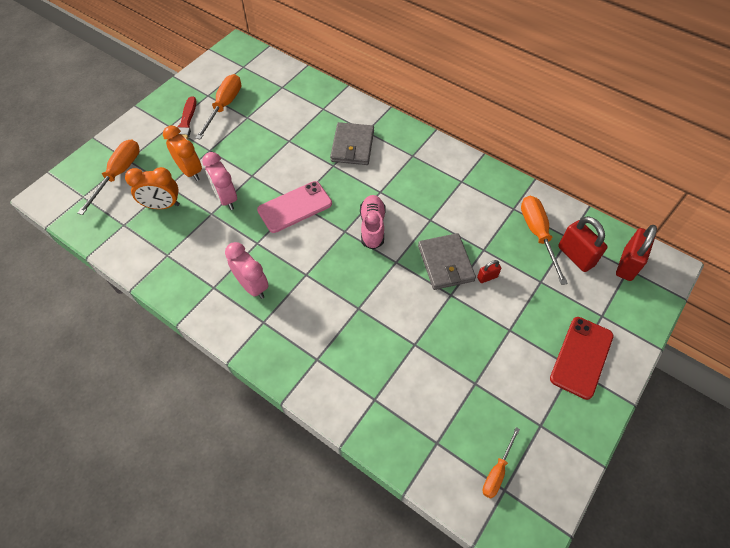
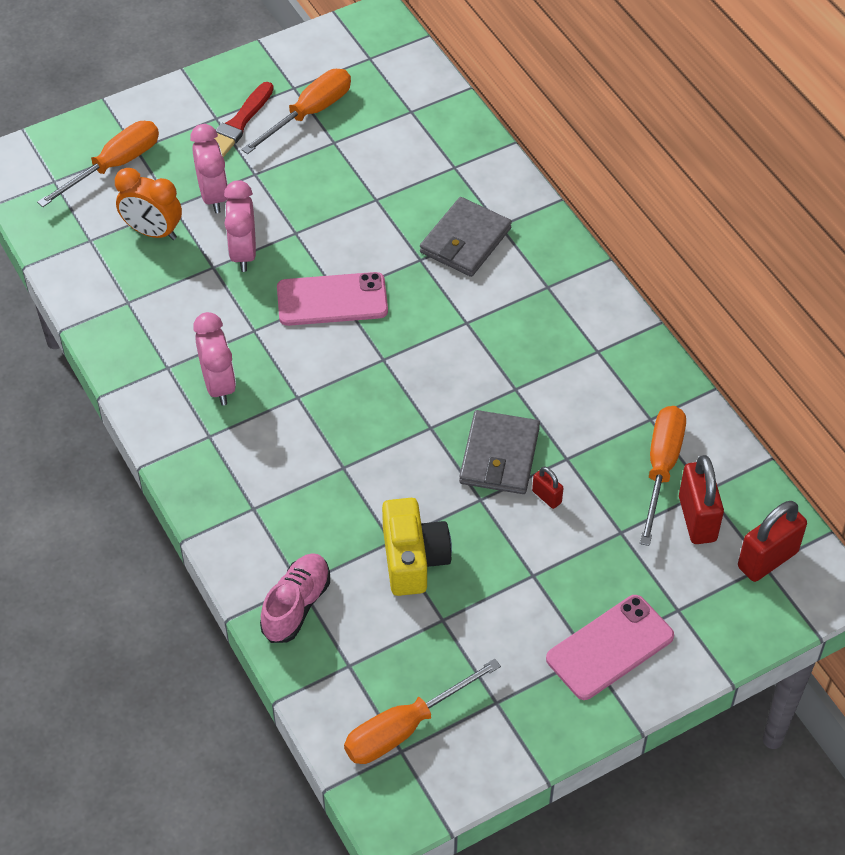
camera: 25 degrees right, 5 degrees down
orange clock [163,126,202,181] -> pink clock [190,124,228,213]
pink shoe [360,195,385,250] -> pink shoe moved to [260,553,330,643]
red padlock [477,260,501,283] -> red padlock turned 45 degrees clockwise [532,467,564,509]
orange screwdriver [483,427,520,499] -> orange screwdriver [344,658,501,764], size x1.68
red phone [550,317,614,400] -> pink phone [546,595,674,700]
none -> yellow camera [382,498,452,596]

